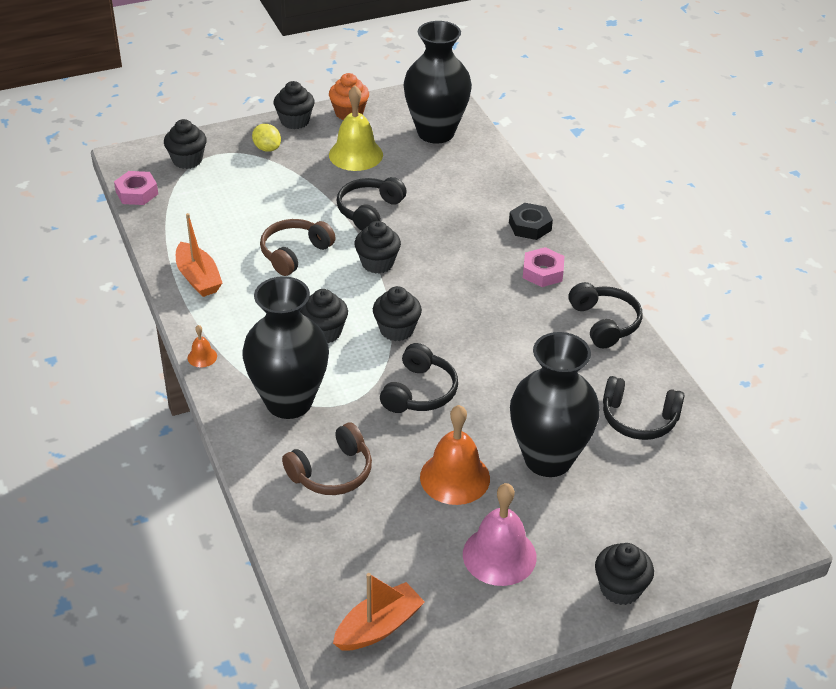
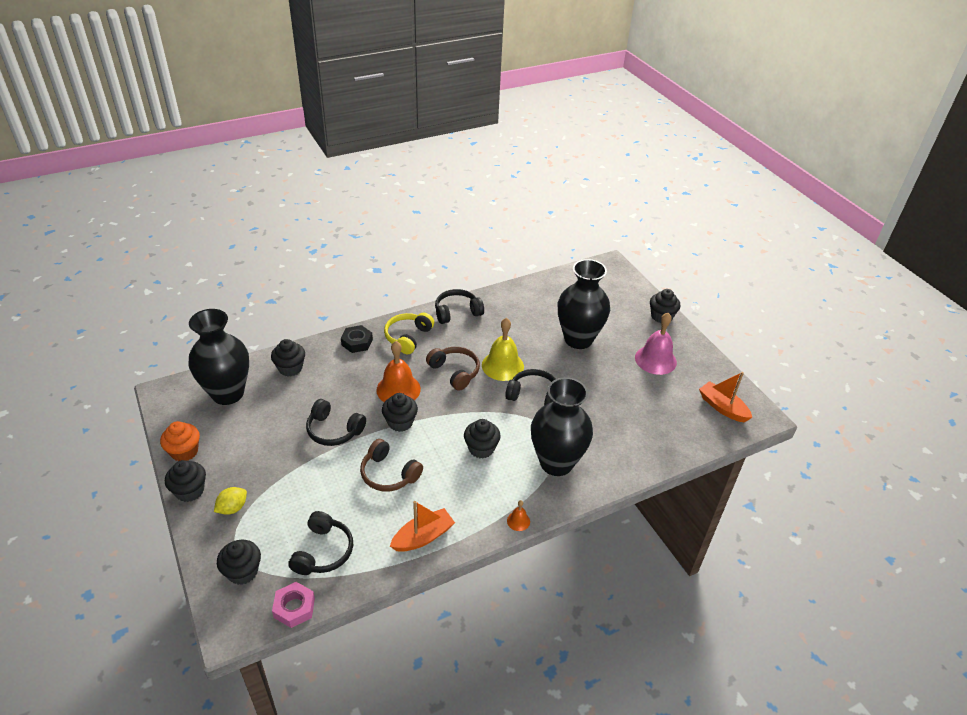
camera: 95 degrees left, 0 degrees up
brown headphones [282,422,372,495] -> brown headphones moved to [426,347,480,391]
yellow bell [329,86,383,171] -> yellow bell moved to [482,318,524,381]
black cupcake [373,286,422,341] -> black cupcake moved to [271,339,305,377]
orange bell [420,405,490,505] -> orange bell moved to [376,341,421,402]
pink nut [523,247,564,287] -> yellow headphones [384,313,434,354]
black headphones [603,376,685,440] -> black headphones moved to [288,511,353,575]

